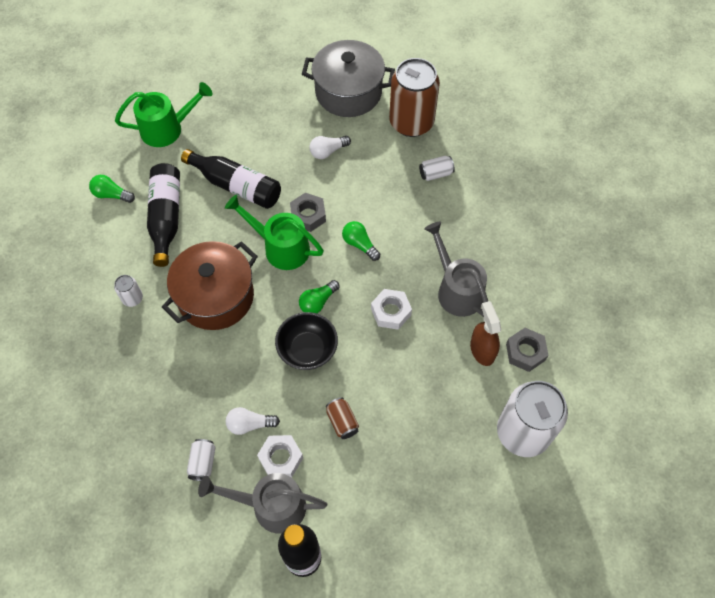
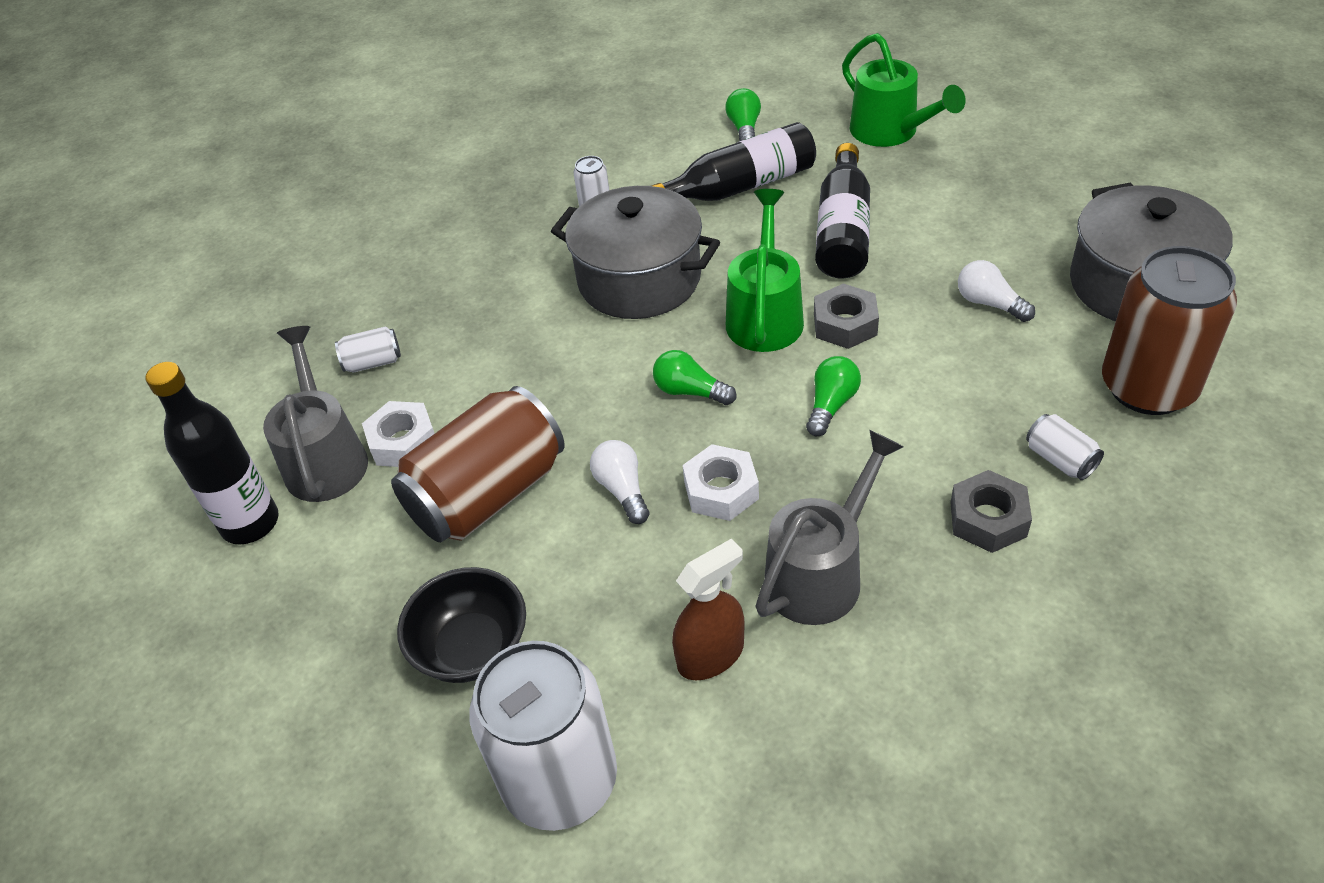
camera: 75 degrees right, 15 degrees down
brown pot [162,241,258,330] -> grey pot [551,186,720,319]
white light bulb [226,407,280,435] -> white light bulb moved to [590,440,649,524]
black bowl [275,312,338,370] -> black bowl moved to [397,567,526,683]
brown can [326,397,359,439] -> brown can [391,386,564,542], size x2.35
grey nut [506,328,548,372] -> grey nut moved to [950,470,1032,553]

